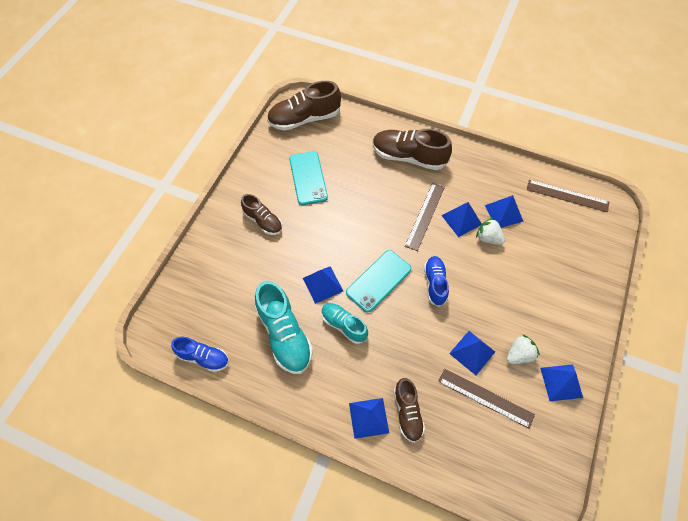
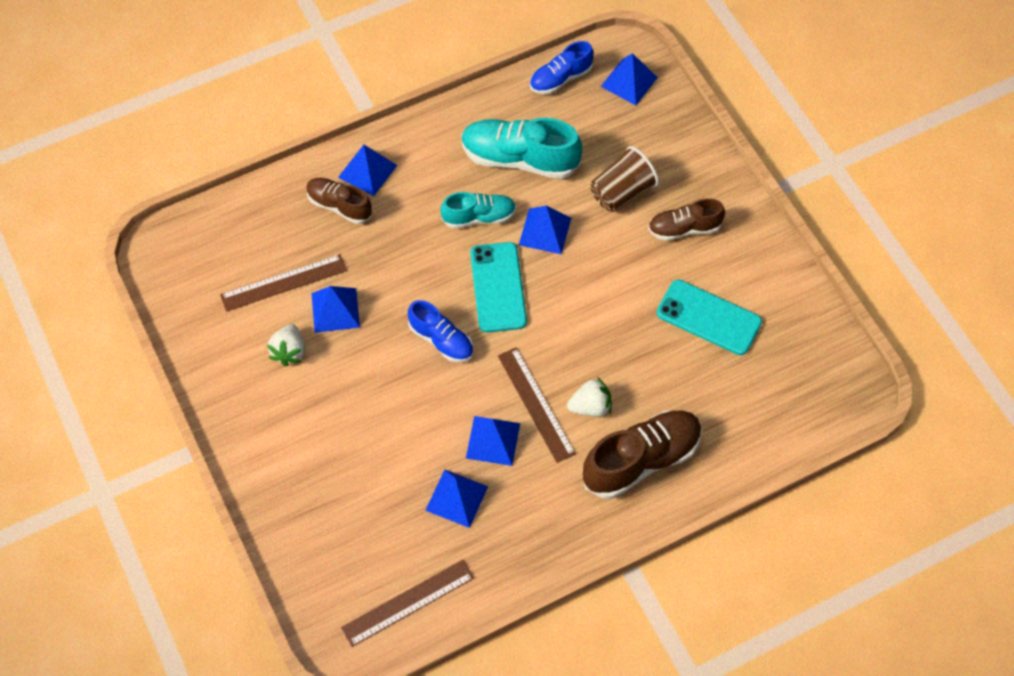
camera: 130 degrees right, 0 degrees up
brown shoe [267,81,341,131] -> none
white strawberry [476,218,505,245] -> white strawberry moved to [567,377,612,417]
blue pyramid [540,364,583,401] -> blue pyramid moved to [601,53,658,105]
none -> brown cup [590,146,659,212]

